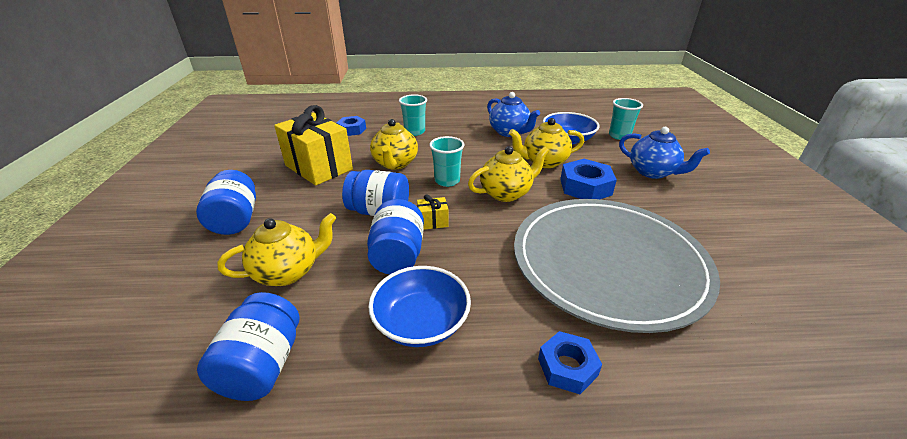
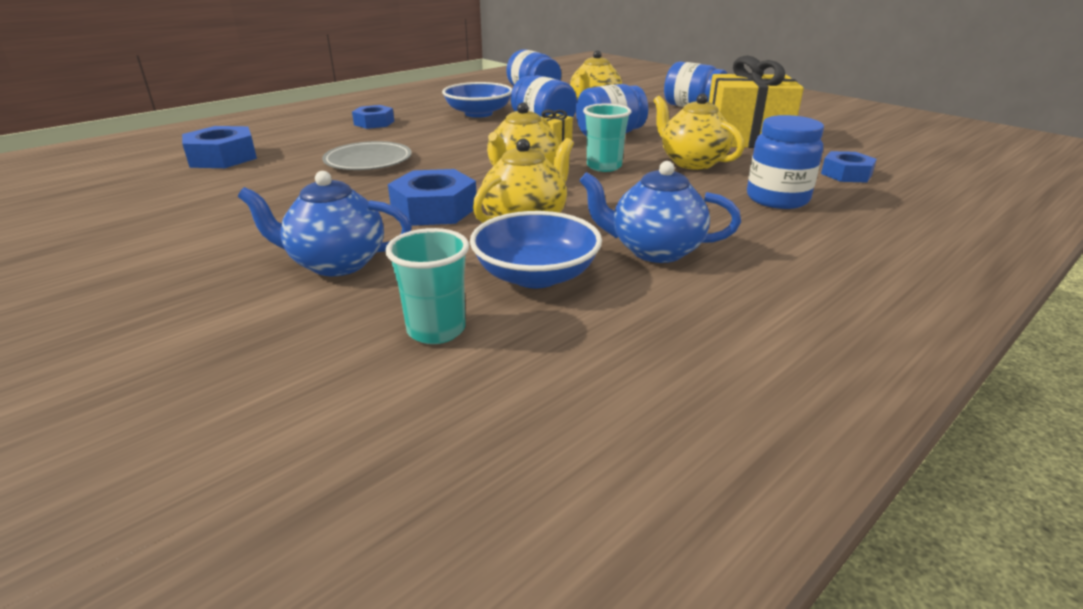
camera: 140 degrees right, 5 degrees down
turquoise cup [399,94,427,136] -> blue jar [747,115,824,209]
grey plate [514,199,720,333] -> grey plate [322,141,412,170], size x0.44
none -> blue nut [182,126,257,168]

